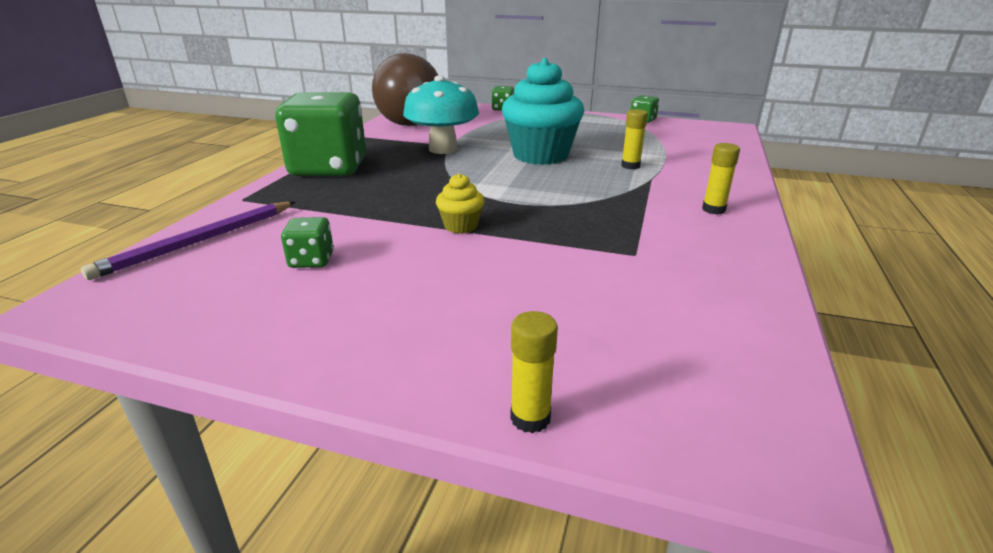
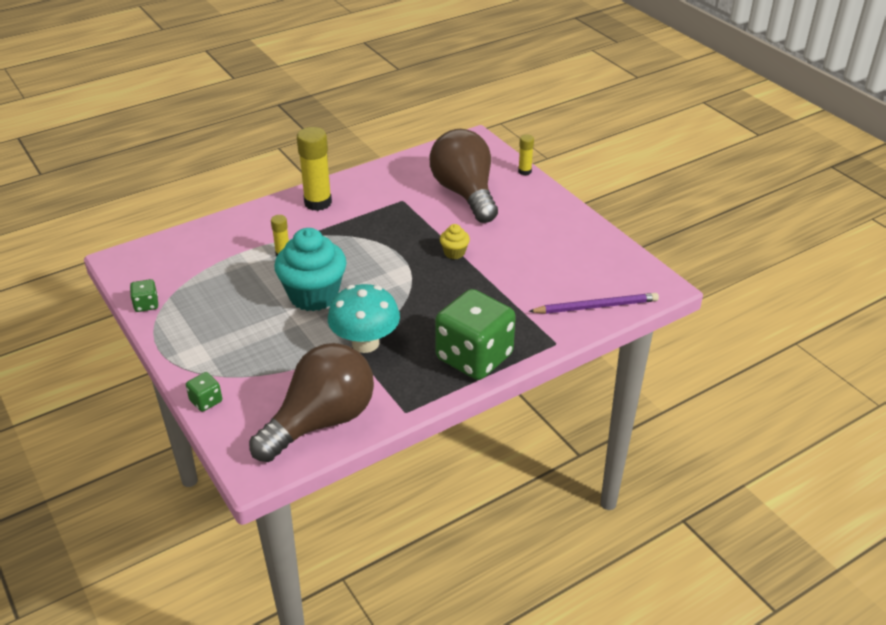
camera: 140 degrees left, 10 degrees up
green dice [281,217,334,268] -> none
yellow glue stick [702,143,740,215] -> yellow glue stick [297,127,332,211], size x1.95
none -> brown light bulb [430,129,498,223]

